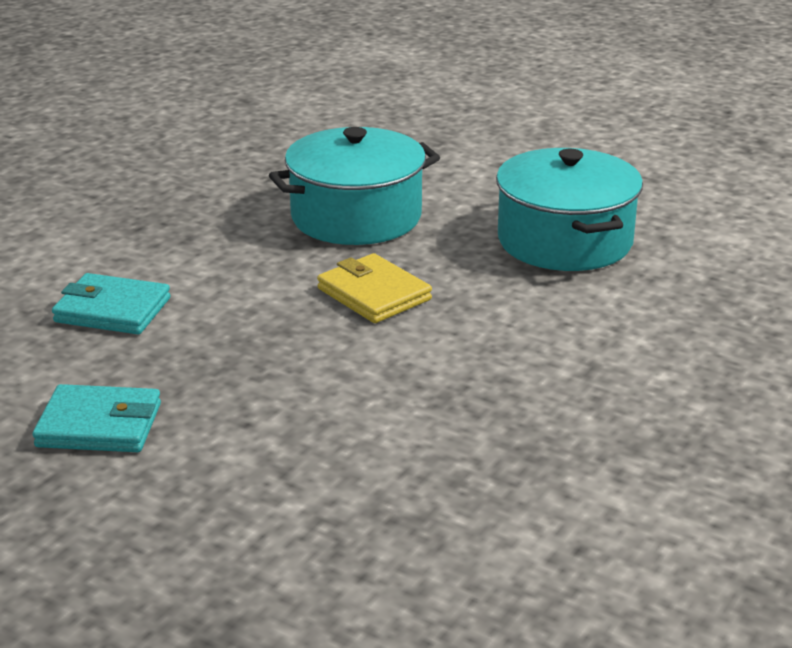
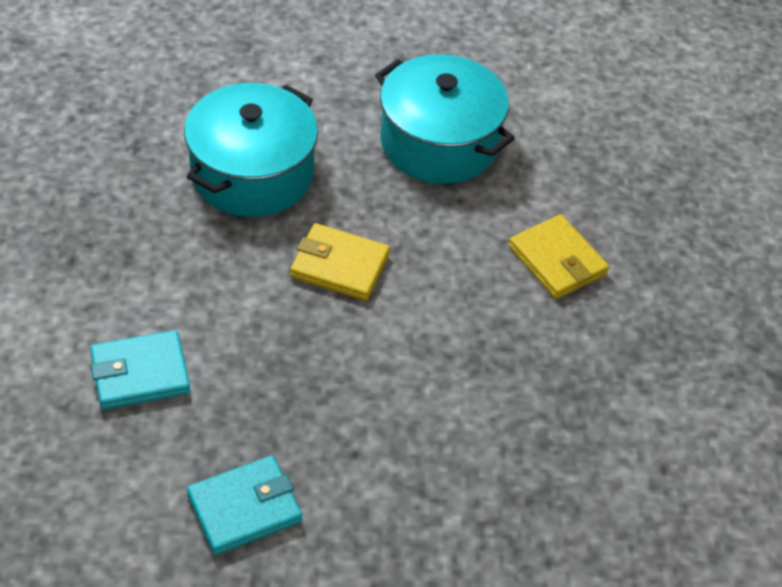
camera: 35 degrees left, 20 degrees up
none -> yellow wallet [509,214,609,299]

